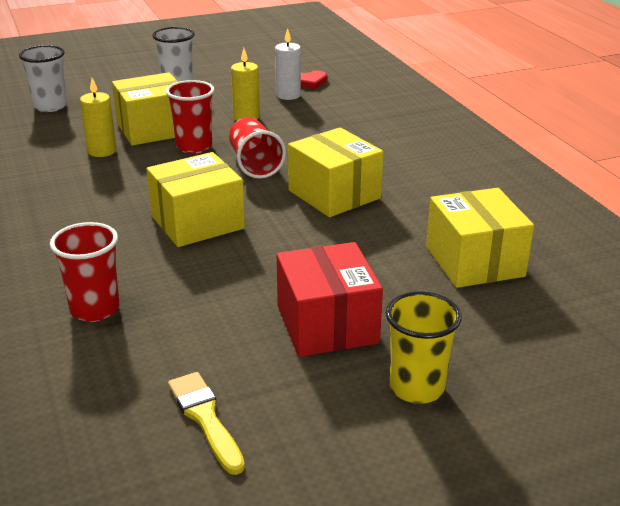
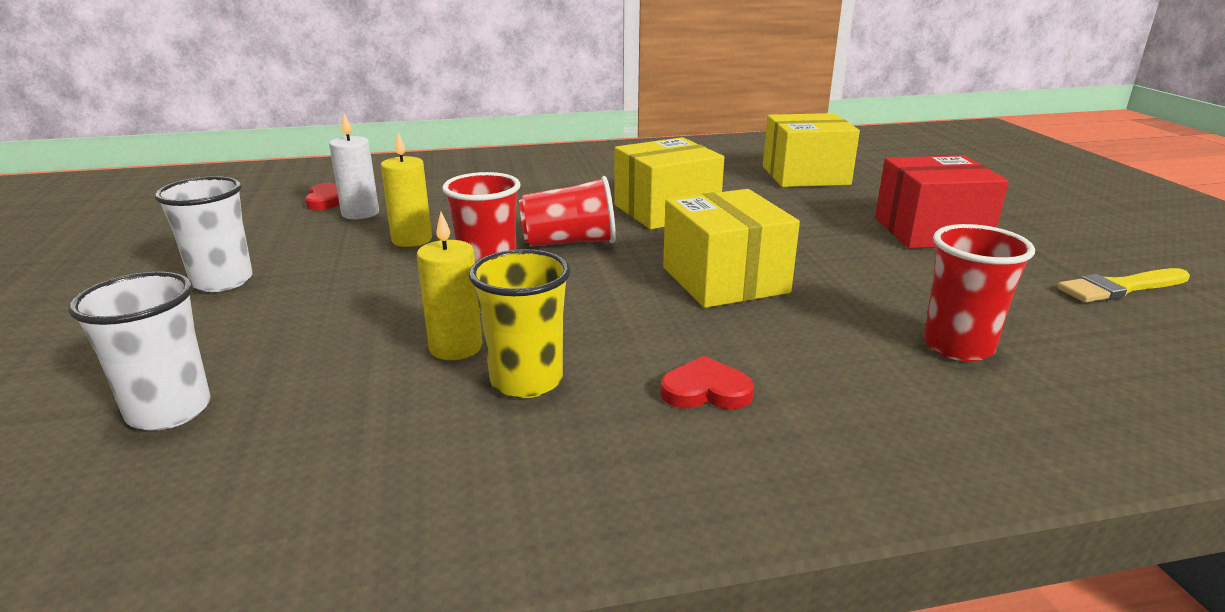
camera: 80 degrees left, 5 degrees down
yellow box [112,72,178,146] -> none
yellow cup [386,291,462,404] -> yellow cup moved to [469,249,571,398]
none -> red heart [660,356,754,409]

